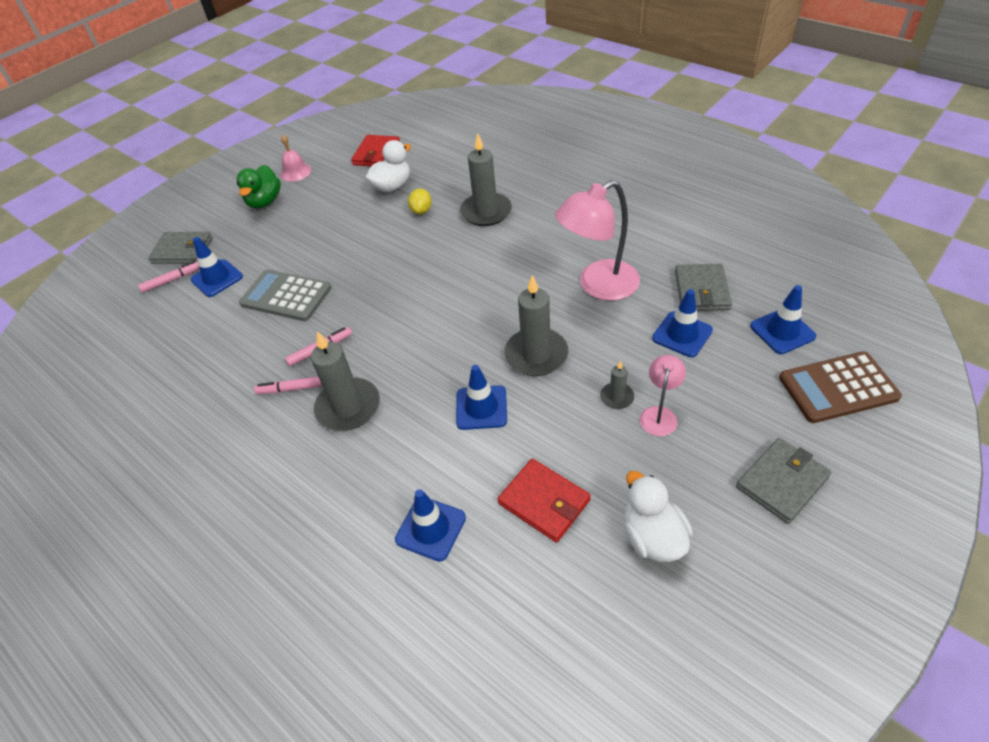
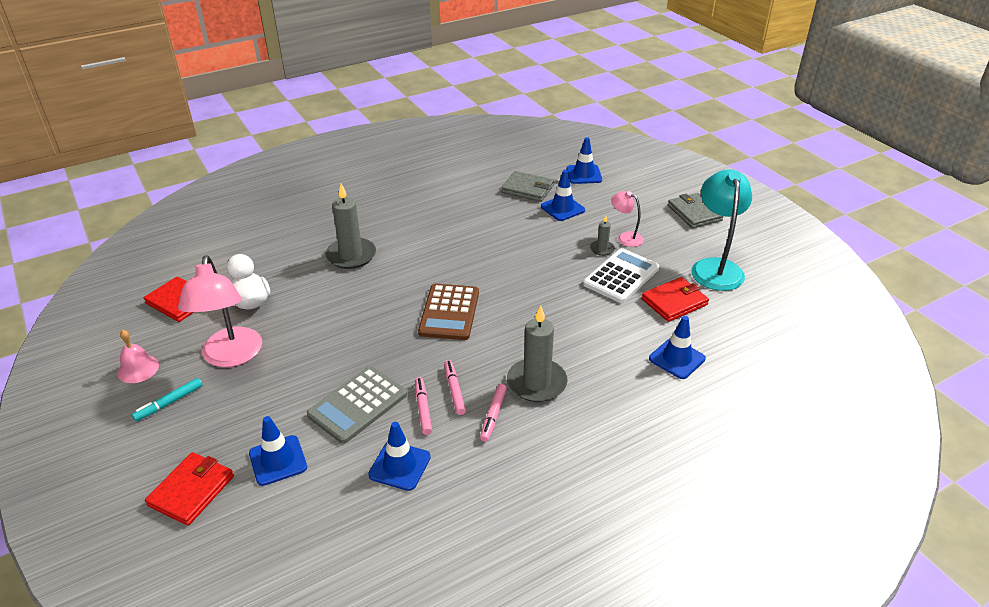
camera: 75 degrees left, 10 degrees down
pink marker [138,261,200,293] -> pink marker moved to [415,377,432,435]
grey wallet [148,232,213,264] -> red wallet [145,452,234,526]
green duck [236,165,281,208] -> turquoise marker [132,378,203,421]
yellow lemon [408,189,432,214] -> none
blue traffic cone [456,365,507,430] -> blue traffic cone moved to [368,422,431,491]
grey candle [504,275,568,376] -> none
pink lamp [555,180,640,301] -> pink lamp moved to [178,255,262,367]
white duck [624,471,693,562] -> turquoise lamp [691,169,752,291]
brown calculator [779,351,902,423] -> brown calculator moved to [418,284,479,340]
none -> white calculator [583,248,659,303]

